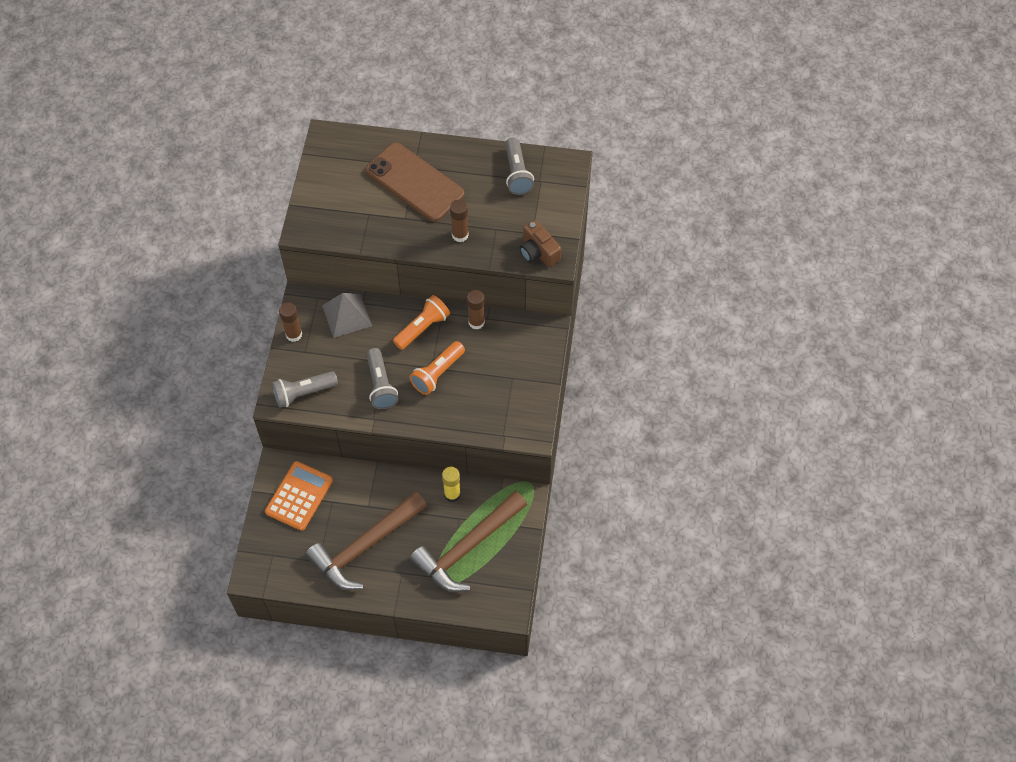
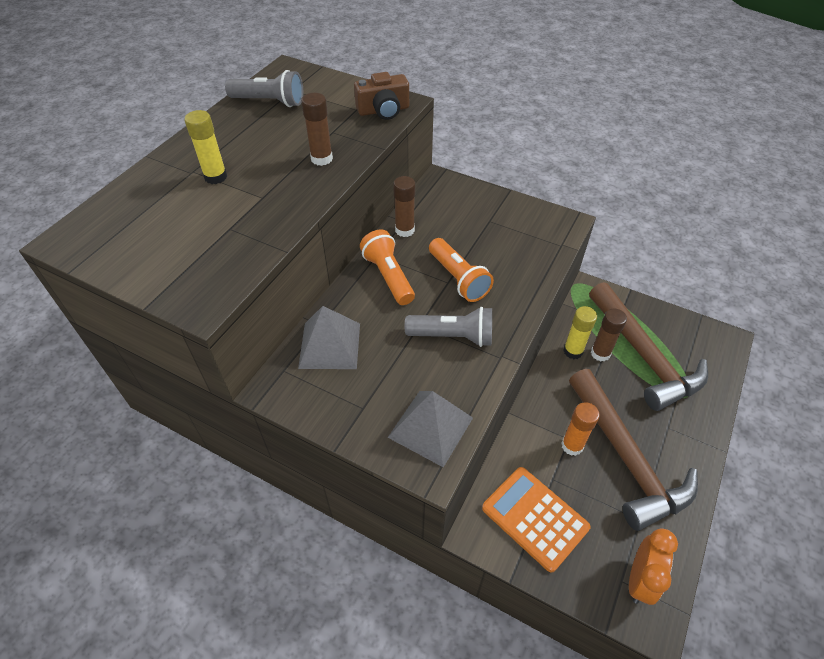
camera: 70 degrees left, 10 degrees down
grey flashlight [272,371,338,408] -> grey pyramid [387,391,473,467]
brown glue stick [279,302,302,342] -> brown glue stick moved to [591,309,627,362]
brown phone [366,143,464,222] -> yellow glue stick [184,110,227,184]
none -> orange glue stick [561,402,600,456]
none -> orange clock [629,528,678,605]

